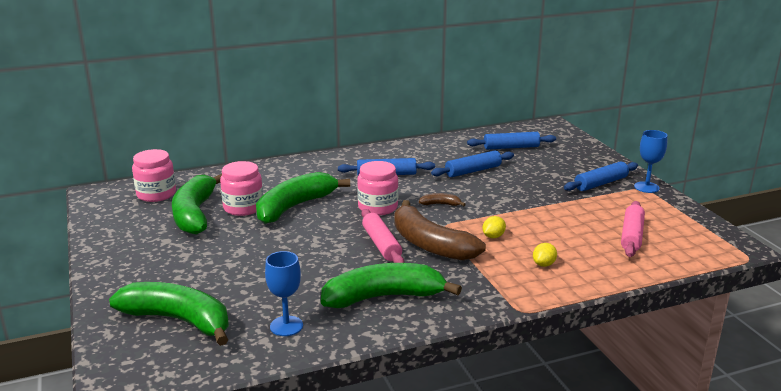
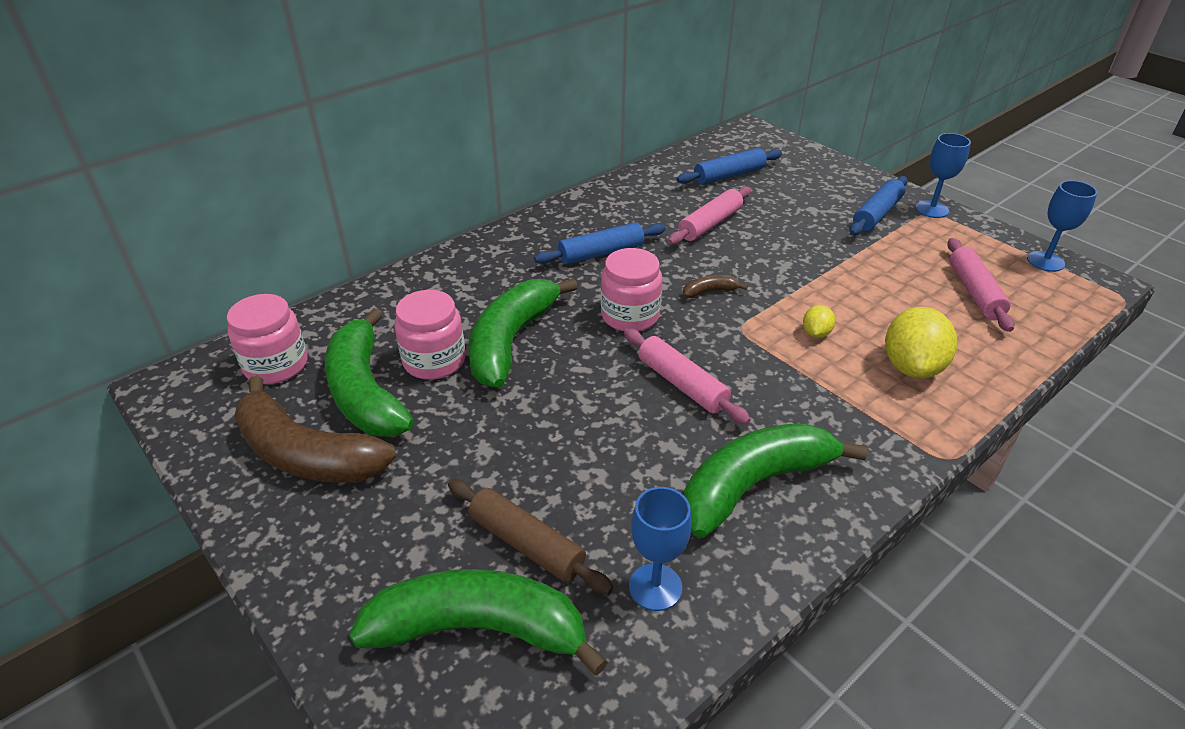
camera: 20 degrees left, 15 degrees up
brown banana [394,200,486,261] -> brown banana moved to [234,376,396,483]
blue rolling pin [431,150,514,177] -> pink rolling pin [668,186,751,245]
yellow lemon [533,243,557,267] -> yellow lemon [885,307,957,379], size x2.02
none -> brown rolling pin [448,479,613,594]
none -> blue goblet [1027,180,1097,272]

